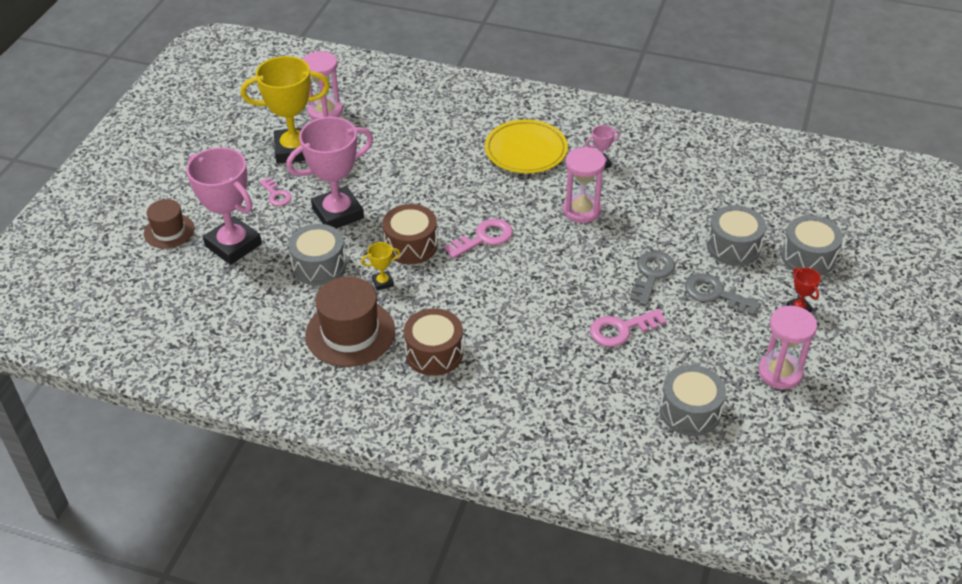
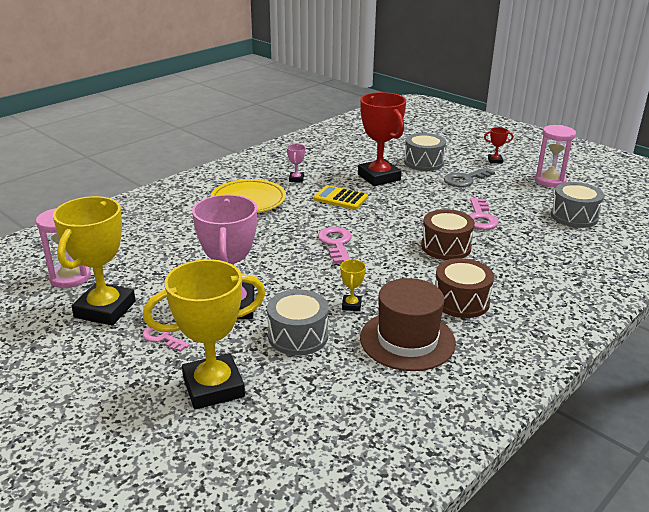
camera: 65 degrees left, 15 degrees down
brown hat [144,199,195,249] -> none
pink trophy [186,147,262,265] -> yellow trophy [143,259,266,410]
pink key [259,178,292,206] -> pink key turned 135 degrees counterclockwise [142,327,190,352]
brown drum [383,204,438,264] -> brown drum moved to [421,209,475,260]
pink hourglass [563,147,606,223] -> yellow calculator [314,185,368,210]
grey key [630,251,675,306] -> none
grey drum [781,215,843,276] -> none
none -> red trophy [358,92,406,186]

